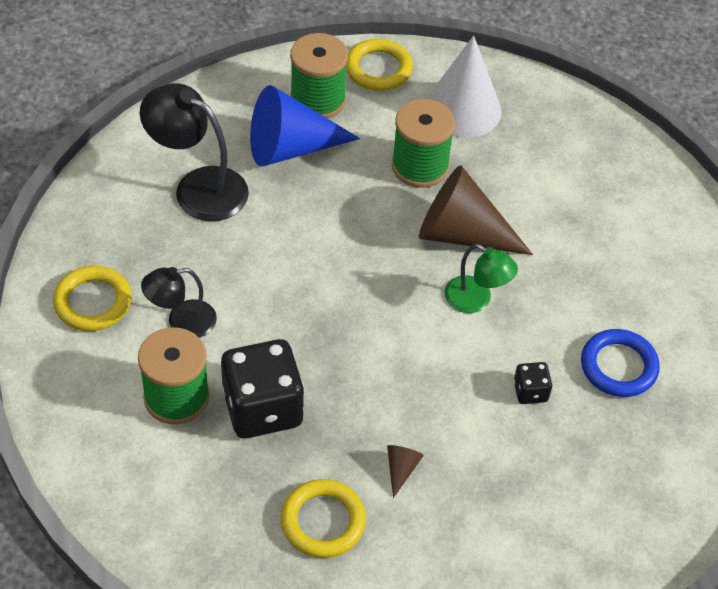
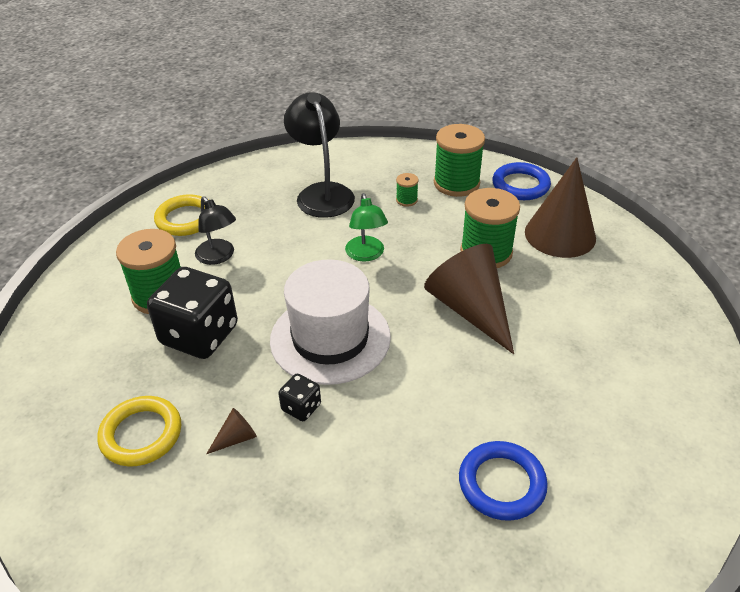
camera: 45 degrees right, 10 degrees down
black lamp [141,267,217,338] -> black lamp turned 150 degrees counterclockwise [195,196,236,265]
blue cone [250,85,360,167] -> green spool [396,173,419,207]
yellow ring [346,39,413,91] -> blue ring [492,162,551,200]
white cone [427,36,502,138] -> brown cone [525,157,596,258]
green lamp [444,244,518,313] -> green lamp moved to [345,193,388,262]
black dice [514,362,552,404] -> black dice moved to [278,374,321,421]
none -> white hat [270,259,391,385]

